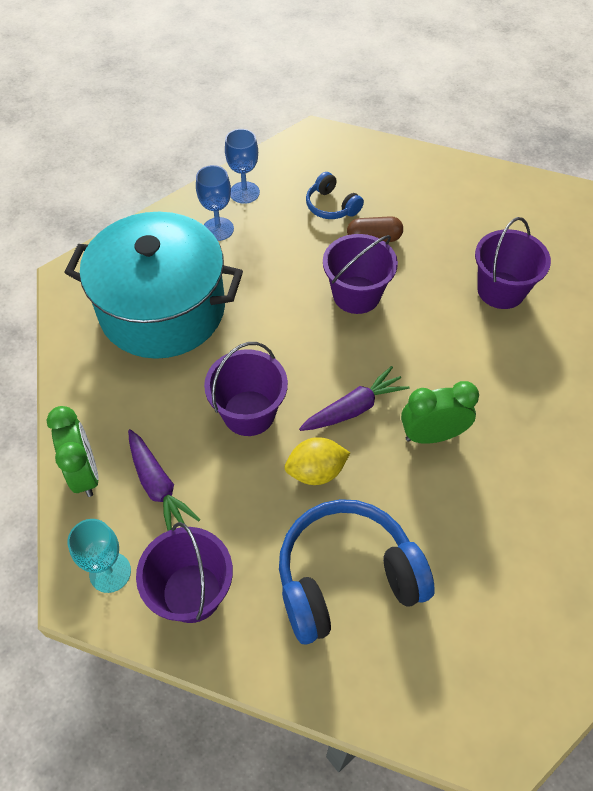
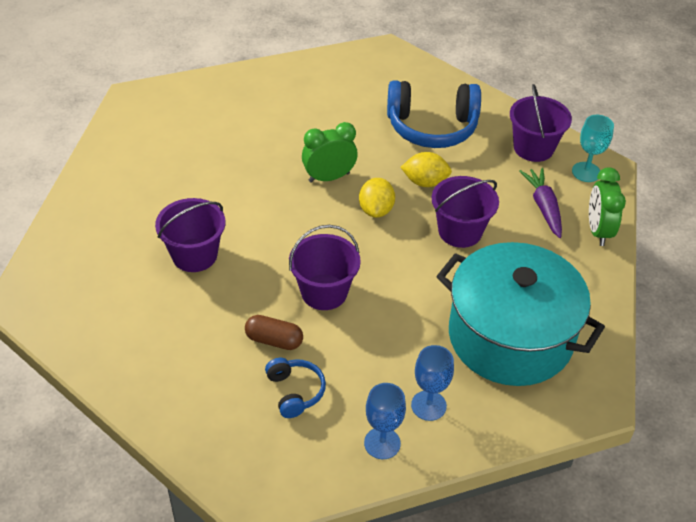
camera: 160 degrees left, 10 degrees down
purple carrot [299,366,410,431] -> yellow lemon [359,178,395,218]
green clock [401,381,479,444] -> green clock turned 150 degrees clockwise [302,122,358,183]

